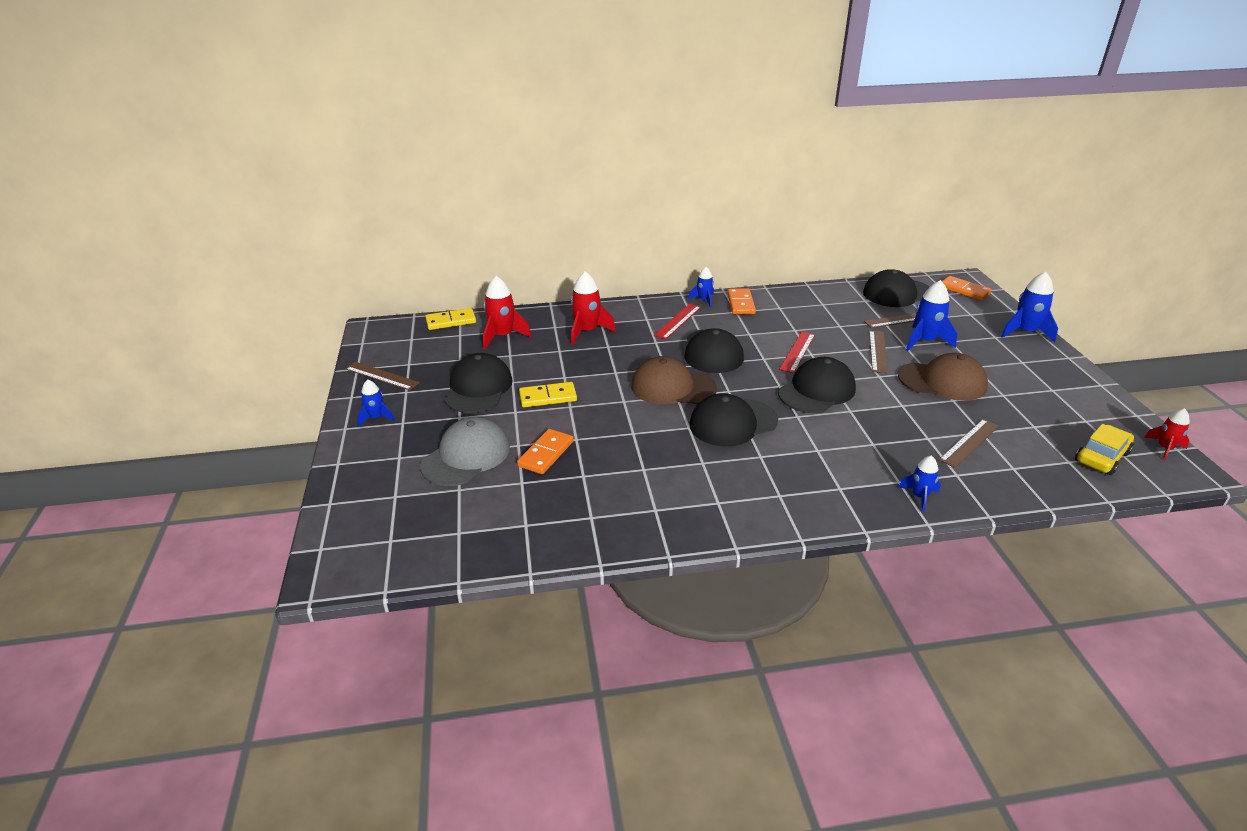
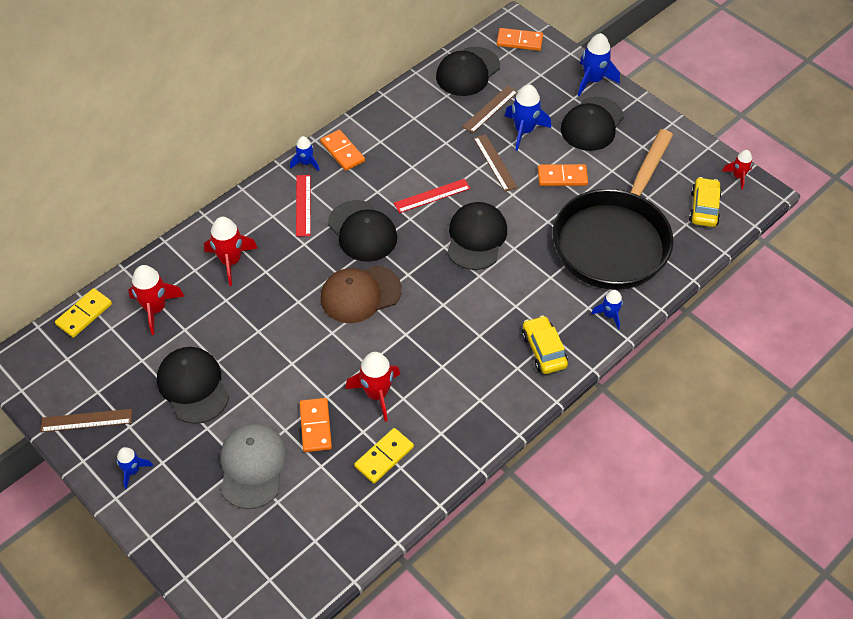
camera: 35 degrees left, 20 degrees up
yellow domino [519,382,577,407] -> yellow domino moved to [354,428,414,483]
black cap [689,393,778,446] -> black cap moved to [561,97,624,151]
red ruler [779,332,815,373] -> red ruler turned 75 degrees clockwise [394,179,470,213]
brown cap [898,353,988,401] -> orange domino [538,164,588,186]
brown ruler [939,419,999,468] -> black pan [553,129,674,290]
none -> red rocket [345,352,400,422]
none -> yellow car [522,315,568,374]

